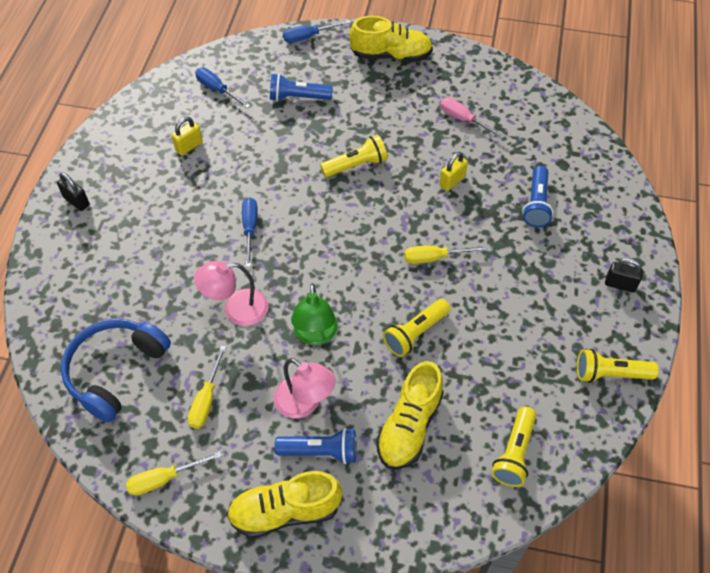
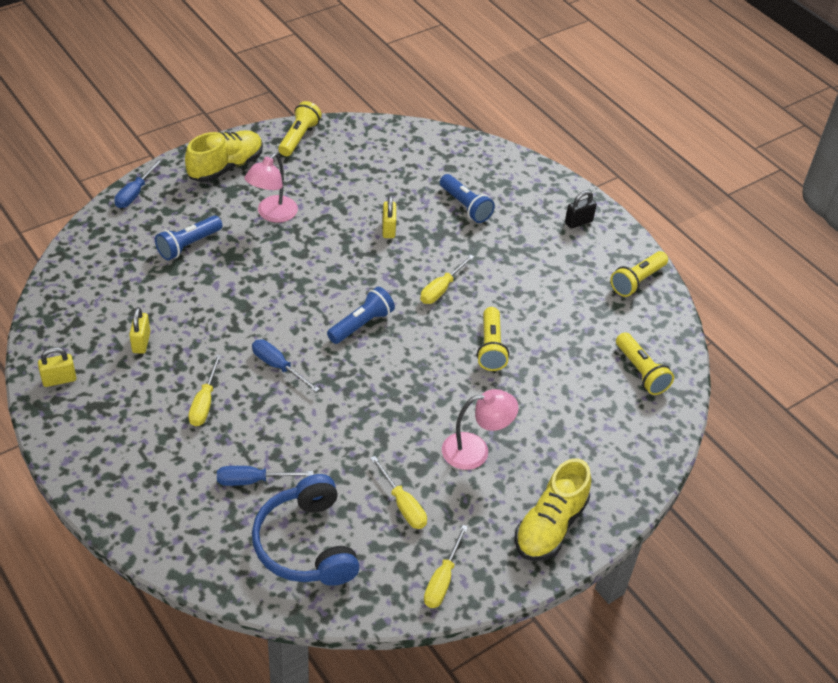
camera: 50 degrees left, 10 degrees down
black padlock [57,172,90,211] -> none
pink lamp [194,261,268,326] -> pink lamp moved to [244,153,298,223]
blue screwdriver [195,68,250,108] -> blue screwdriver moved to [217,466,313,486]
blue flashlight [274,428,356,464] -> blue flashlight moved to [327,287,395,344]
green lamp [291,283,338,346] -> none
yellow flashlight [320,135,388,177] -> yellow flashlight moved to [278,101,322,156]
yellow shoe [376,361,444,469] -> none
pink screwdriver [440,98,505,139] -> none
none -> yellow padlock [38,347,76,387]
none -> yellow screwdriver [188,354,222,426]

